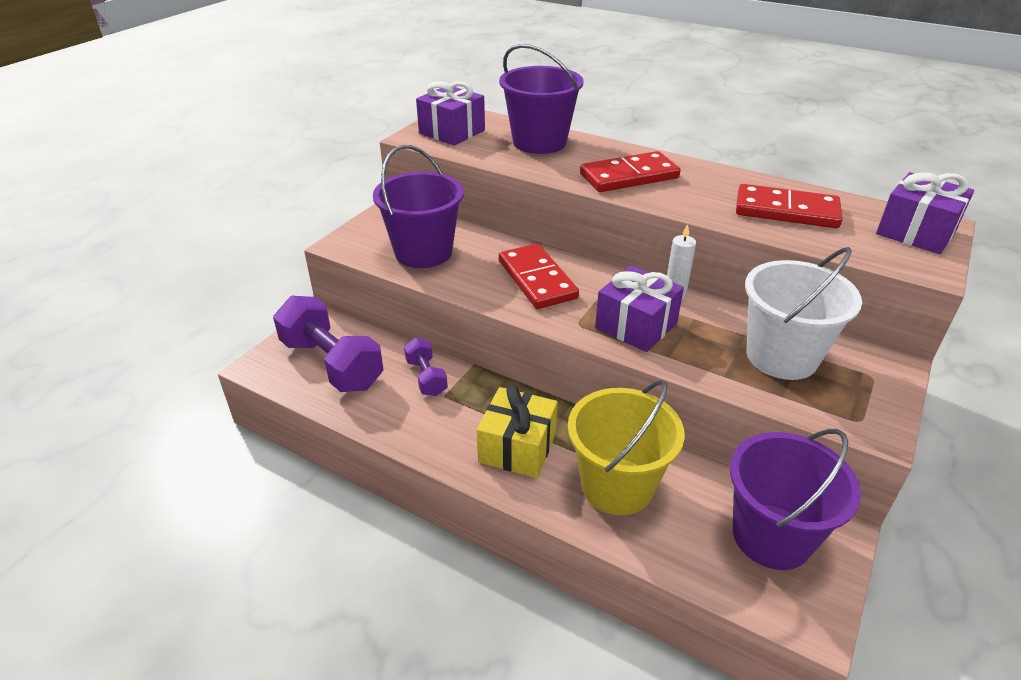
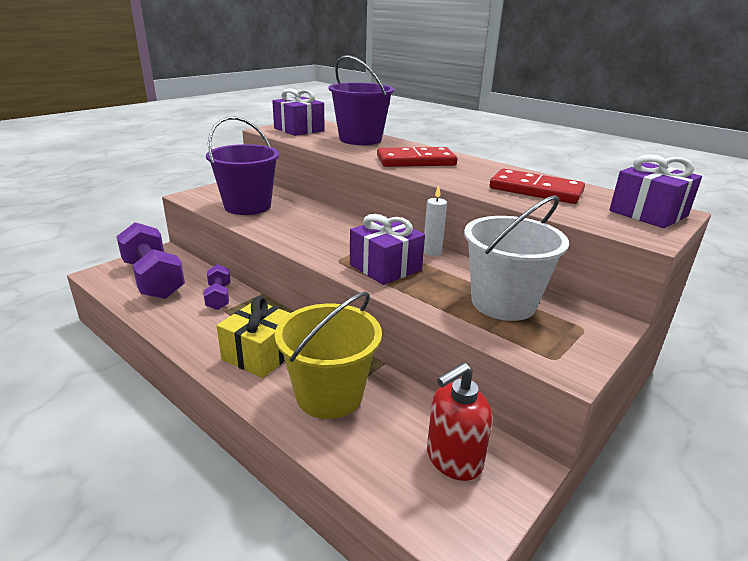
camera: 10 degrees right, 10 degrees down
red domino [499,244,579,309] -> none
purple bucket [730,429,861,570] -> red soap dispenser [427,362,493,481]

